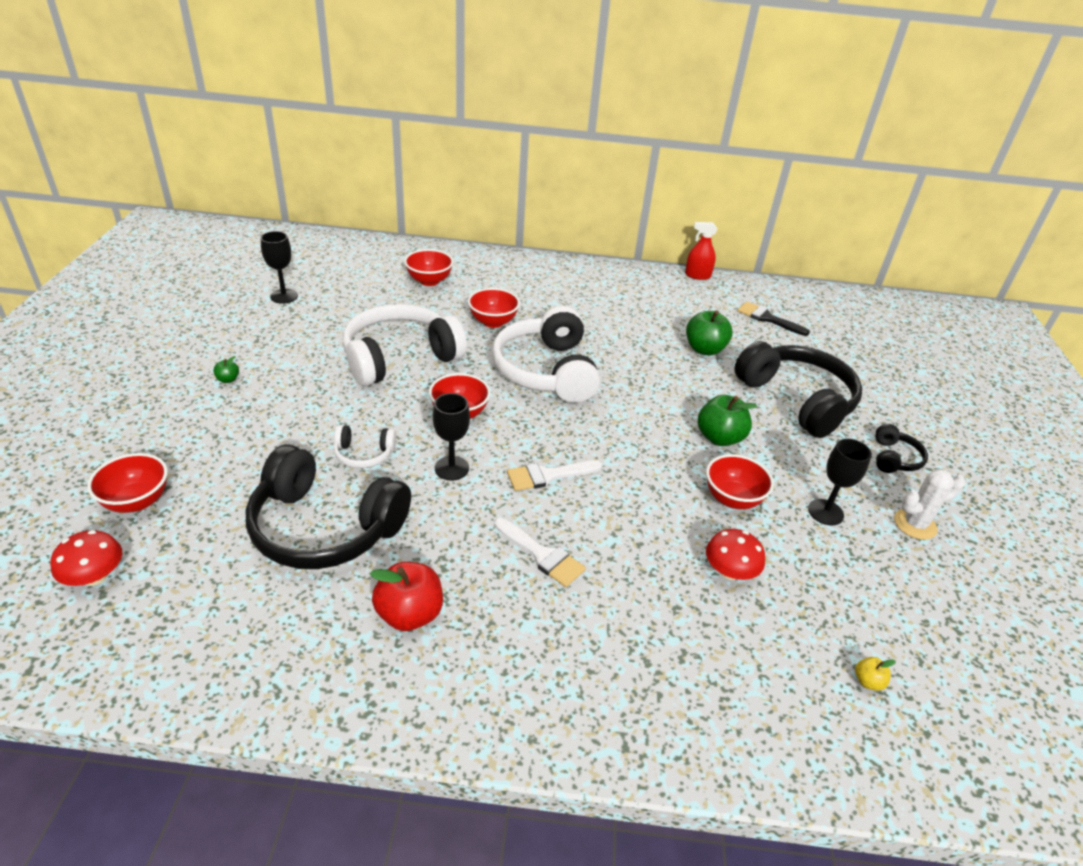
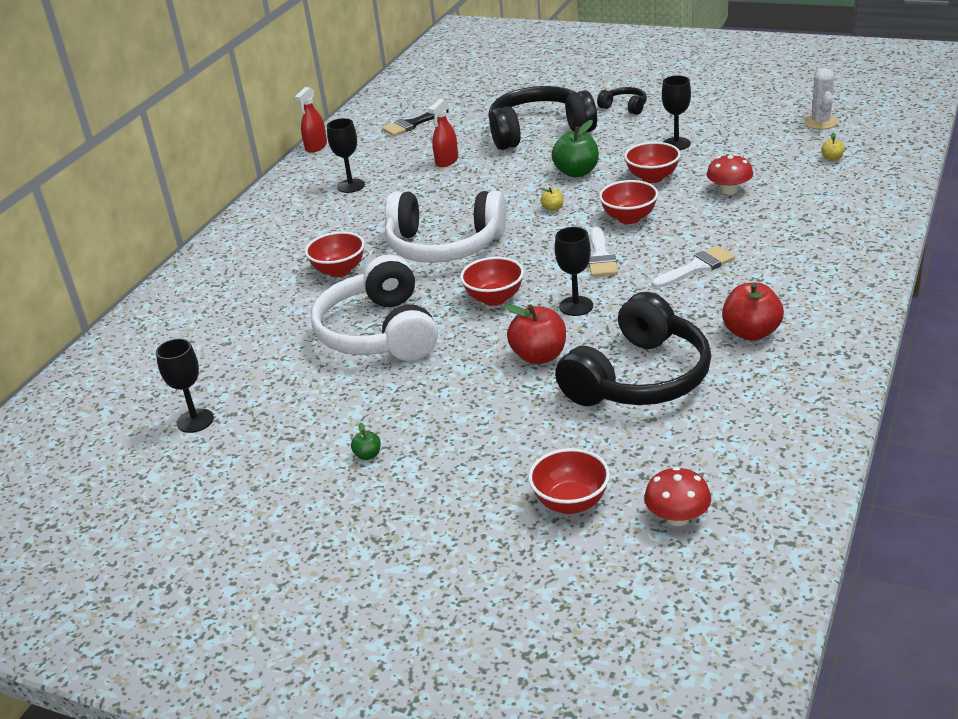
camera: 65 degrees left, 5 degrees down
white headphones [334,425,396,468] -> red apple [505,304,566,364]
red bowl [404,249,453,286] -> red bowl moved to [599,180,658,224]
green apple [686,310,733,356] -> red spray bottle [428,99,458,167]
white cactus [894,469,965,540] -> white cactus moved to [804,68,838,129]
none -> black goblet [327,118,365,193]
none -> yellow apple [540,187,563,211]

